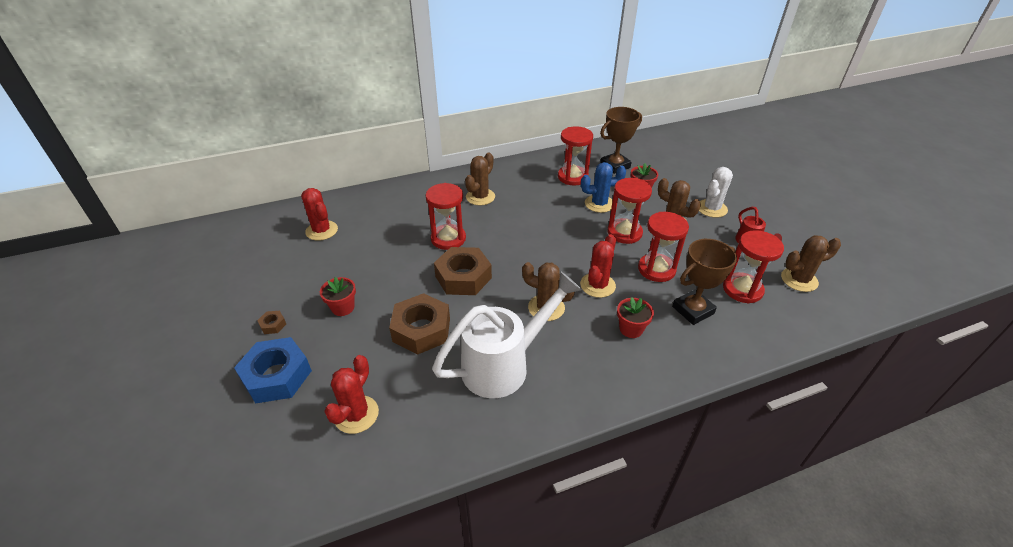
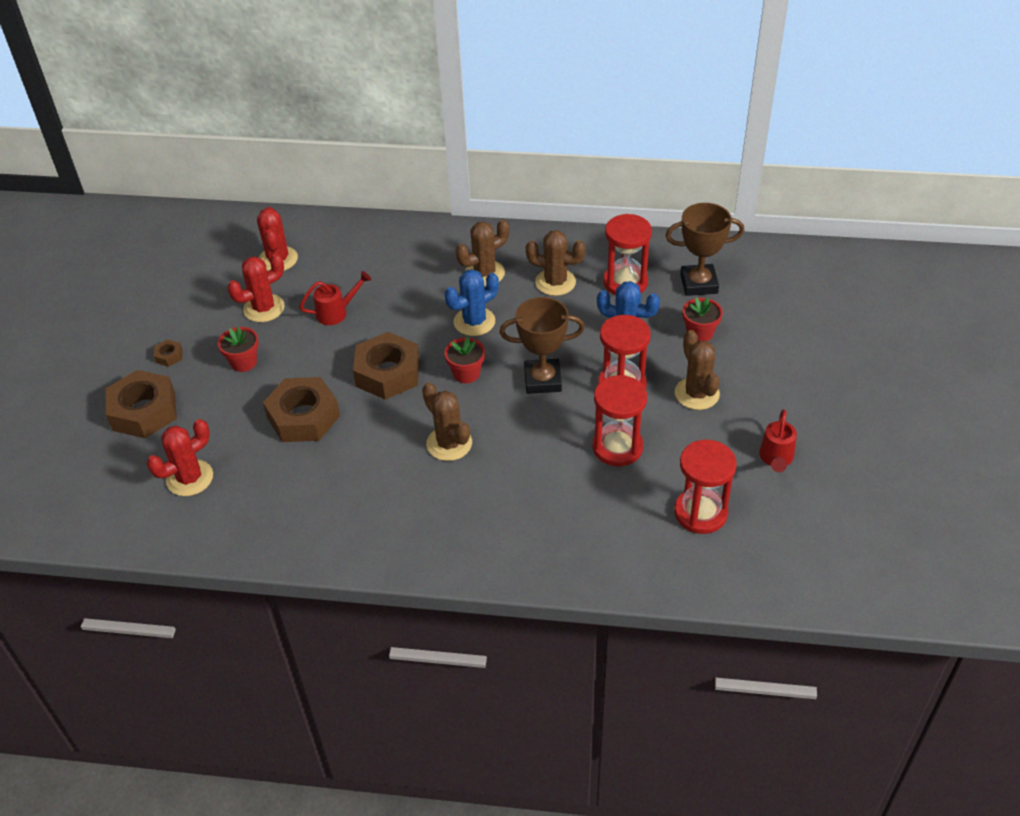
camera: 30 degrees right, 5 degrees up
blue nut [234,337,312,404] -> brown nut [106,370,177,438]
red hourglass [426,183,466,250] -> none
white watering can [432,271,582,398] -> none
red cactus [580,234,616,298] -> red cactus moved to [227,254,285,322]
red flower pot [617,297,654,338] -> red flower pot moved to [444,337,485,383]
brown trophy [672,239,737,325] -> brown trophy moved to [500,297,585,394]
white cactus [699,167,733,218] -> none
brown cactus [781,235,841,292] -> brown cactus moved to [526,230,586,296]
none -> red watering can [299,271,372,325]
none -> blue cactus [445,269,499,336]

